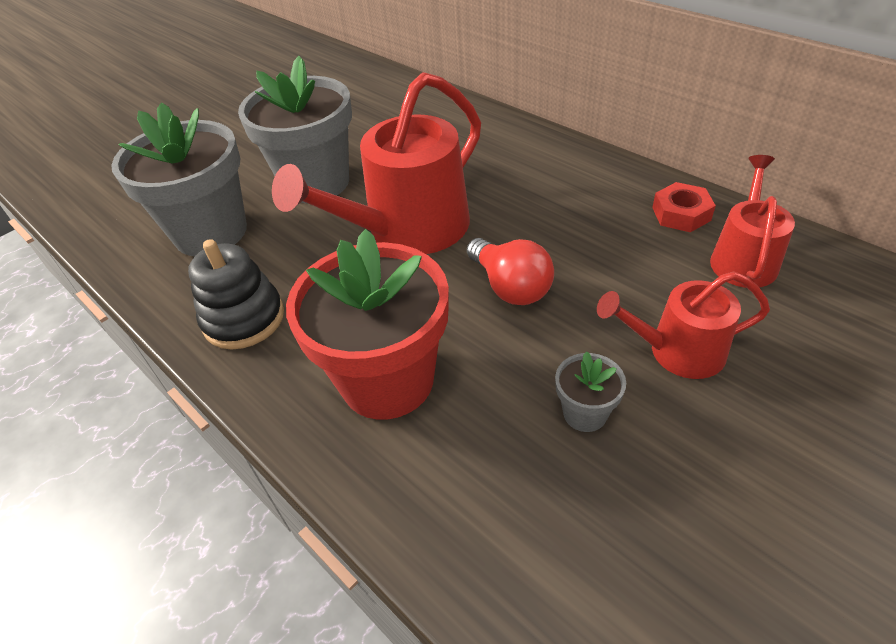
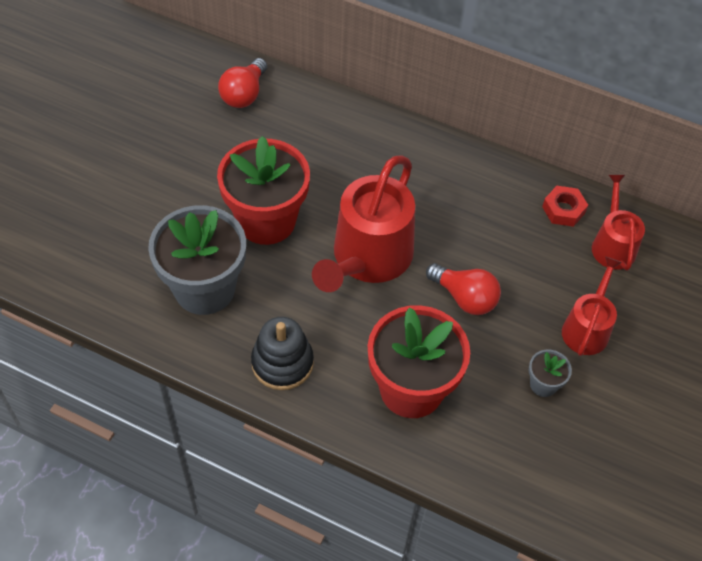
camera: 25 degrees left, 10 degrees up
grey flower pot [238,56,352,203] -> red flower pot [217,136,310,245]
red watering can [597,271,770,379] -> red watering can turned 135 degrees clockwise [562,257,622,356]
none -> red light bulb [218,58,267,108]

